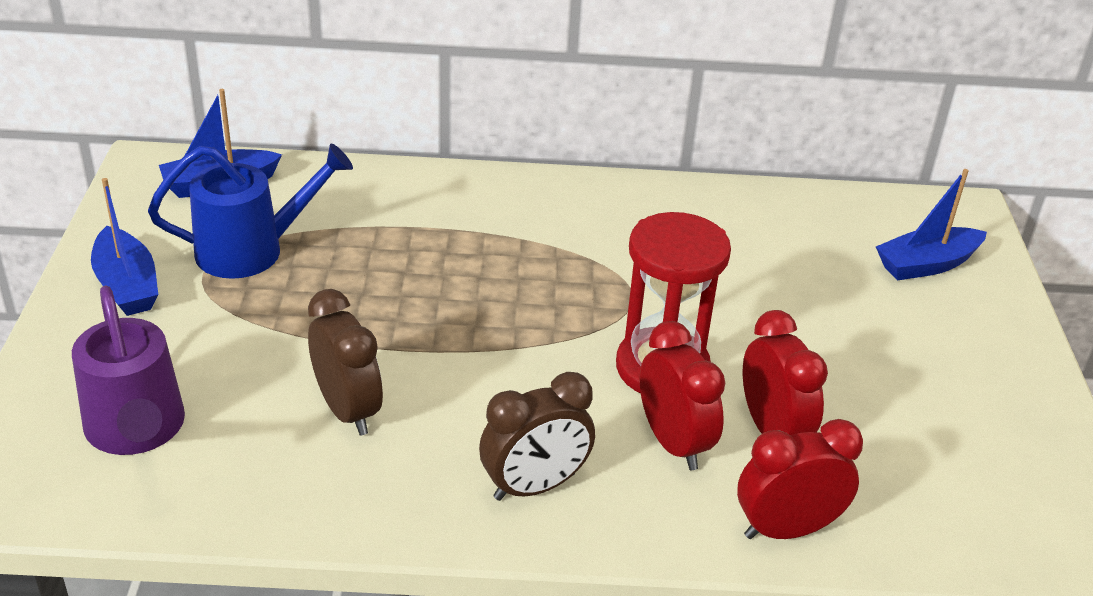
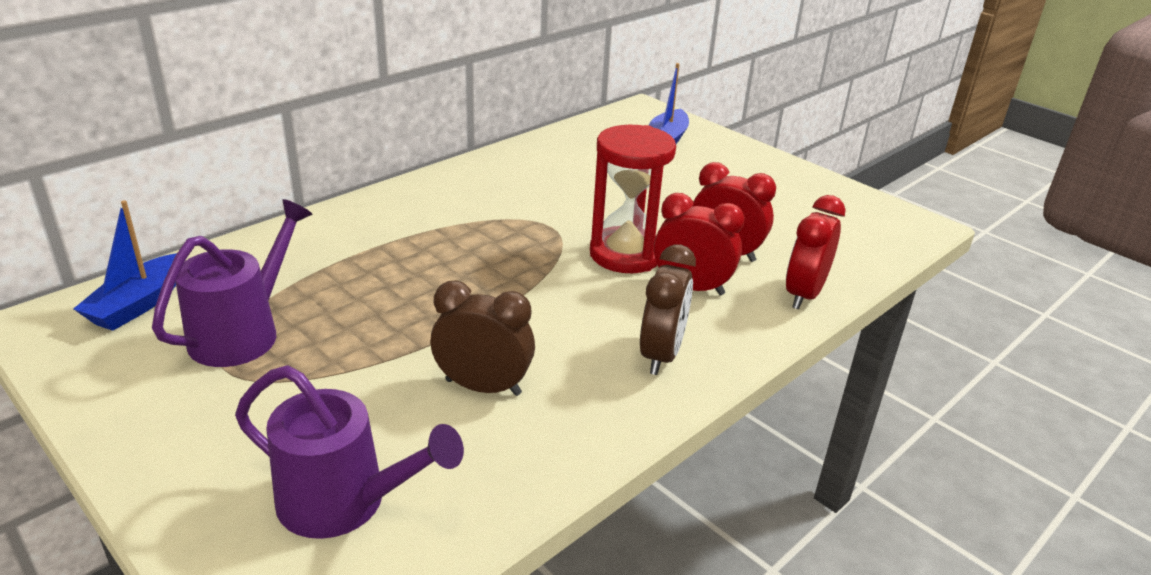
camera: 45 degrees left, 5 degrees down
blue boat [91,178,158,316] -> none
blue watering can [148,143,353,279] -> purple watering can [152,199,312,367]

